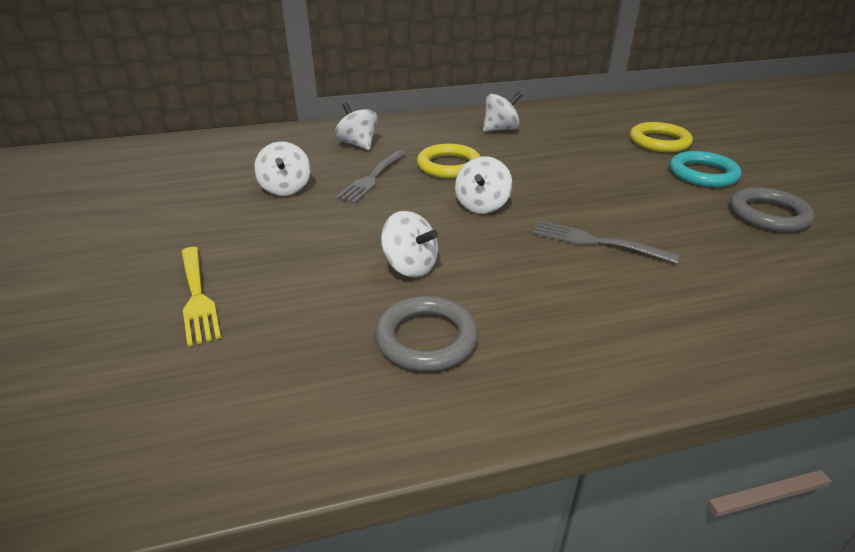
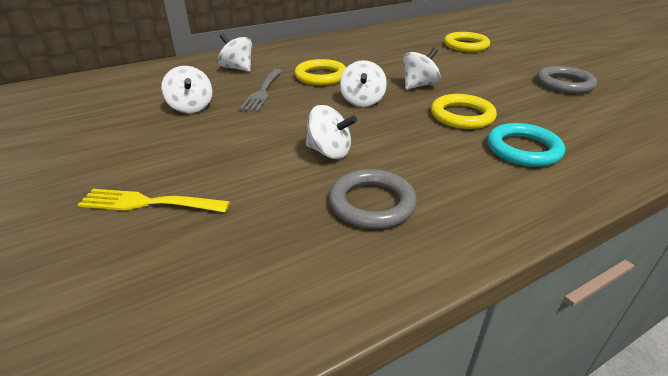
camera: 15 degrees left, 0 degrees up
yellow fork [181,247,221,346] -> yellow fork turned 135 degrees clockwise [77,189,230,213]
white spinning top [483,92,523,132] -> white spinning top moved to [403,47,440,90]
grey fork [532,220,679,264] -> yellow ring [431,94,497,129]
turquoise ring [669,151,742,187] -> turquoise ring moved to [487,123,565,167]

